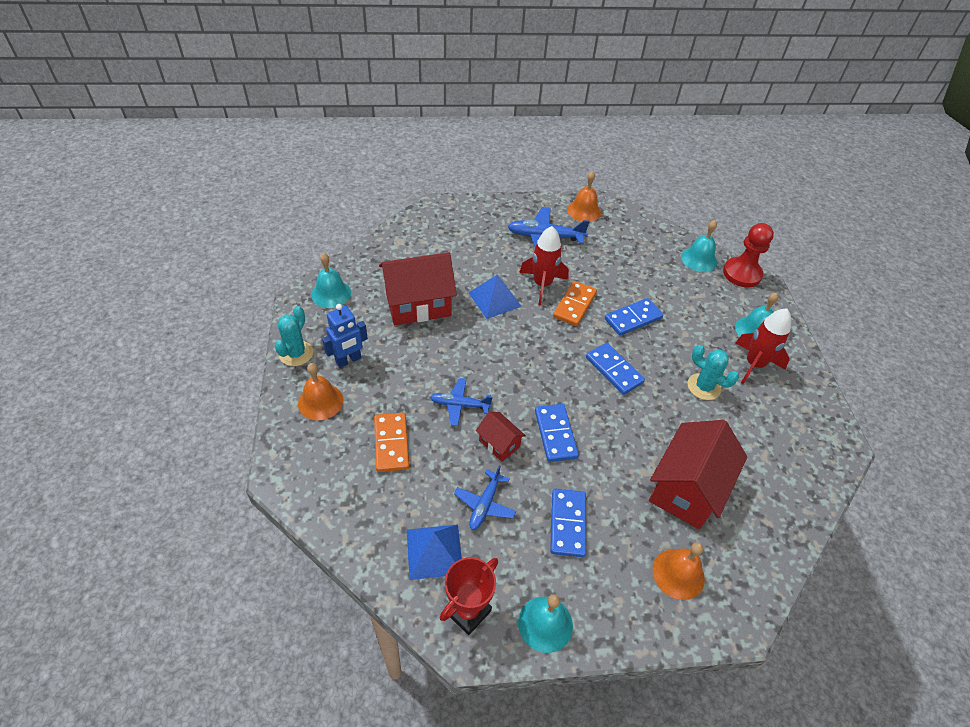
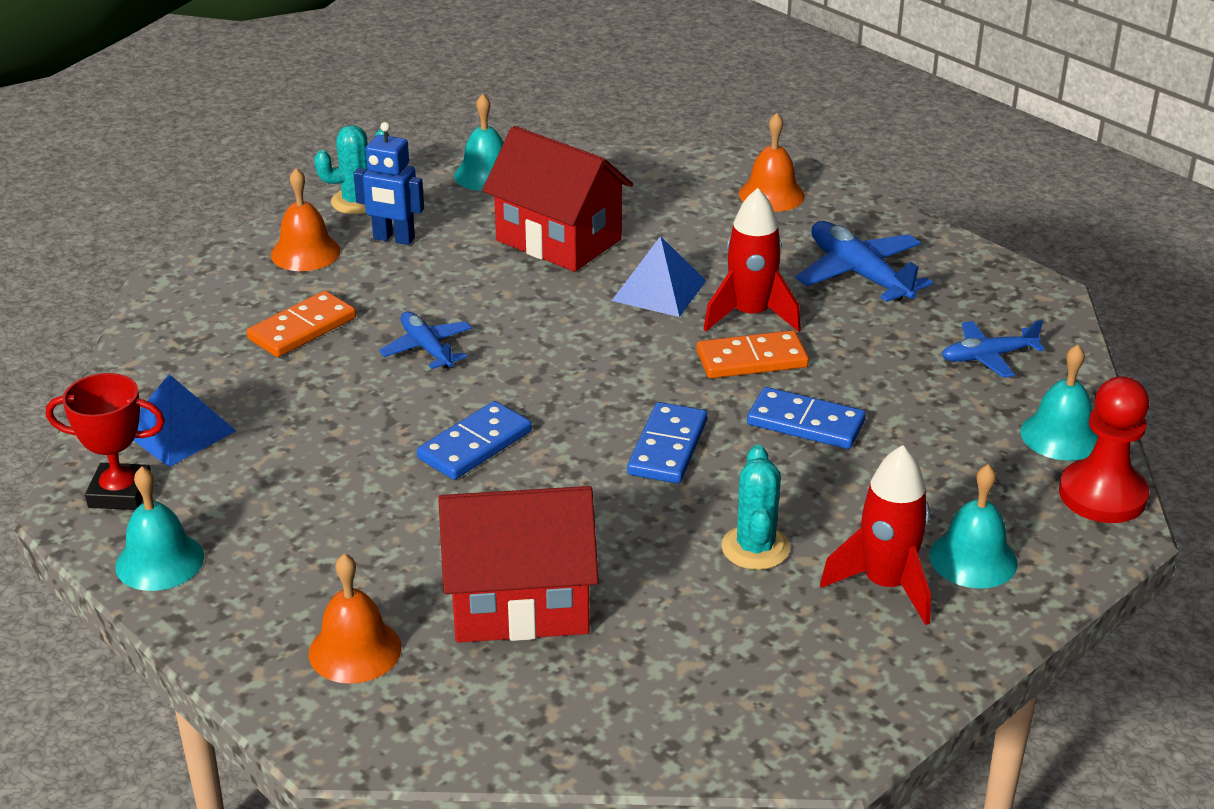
camera: 55 degrees right, 15 degrees down
blue plane [454,465,516,530] -> blue plane moved to [942,320,1045,378]
red house [476,412,526,462] -> none
blue domino [550,489,586,557] -> none
orange bell [567,171,601,222] -> orange bell moved to [739,113,805,212]

